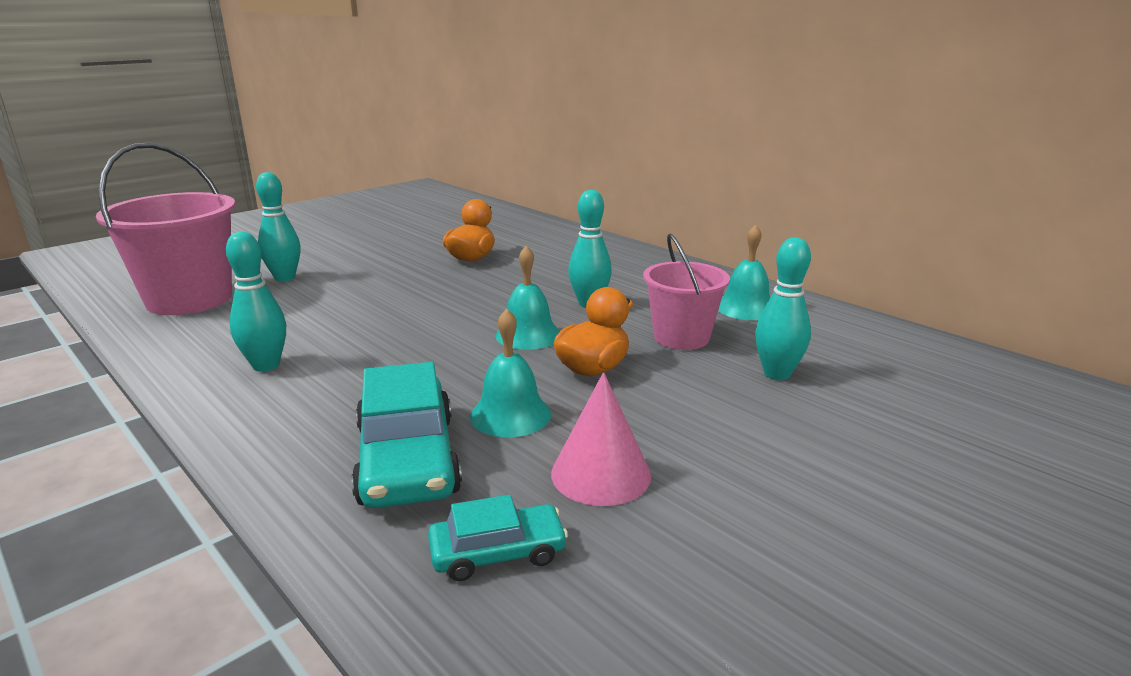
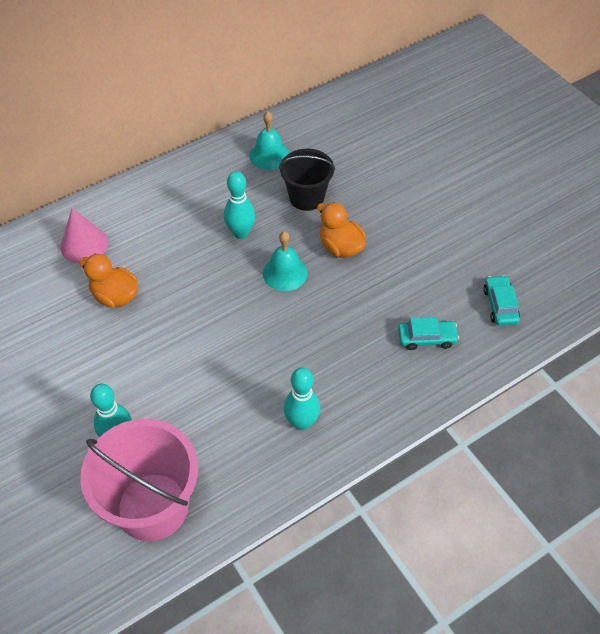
camera: 80 degrees left, 30 degrees up
turquoise car [351,362,462,508] -> turquoise car [398,317,459,350], size x0.56
turquoise bell [470,309,551,437] -> none
pink cone [551,372,651,506] -> pink cone moved to [60,208,108,263]
pink bucket [643,233,730,350] -> black bucket [279,149,335,211]
turquoise bowling pin [755,237,811,380] -> none

